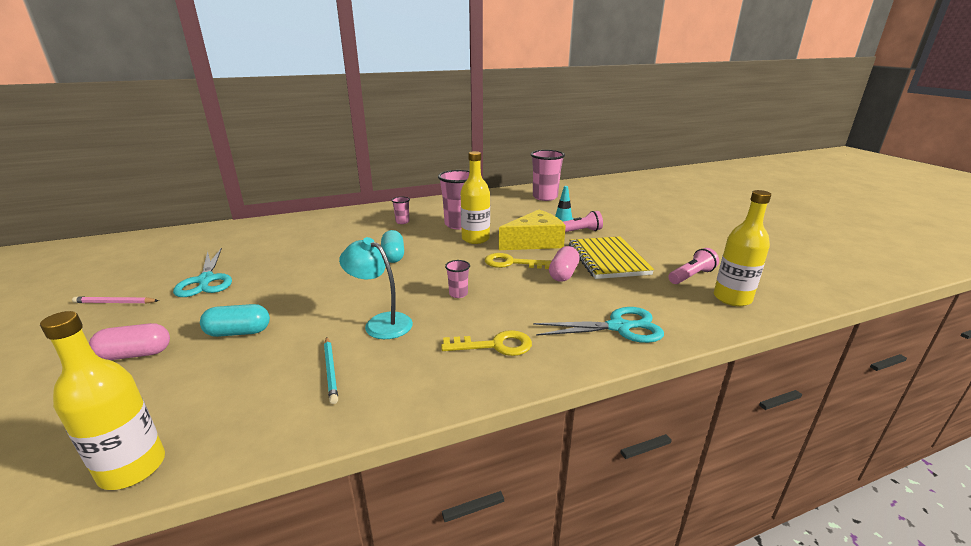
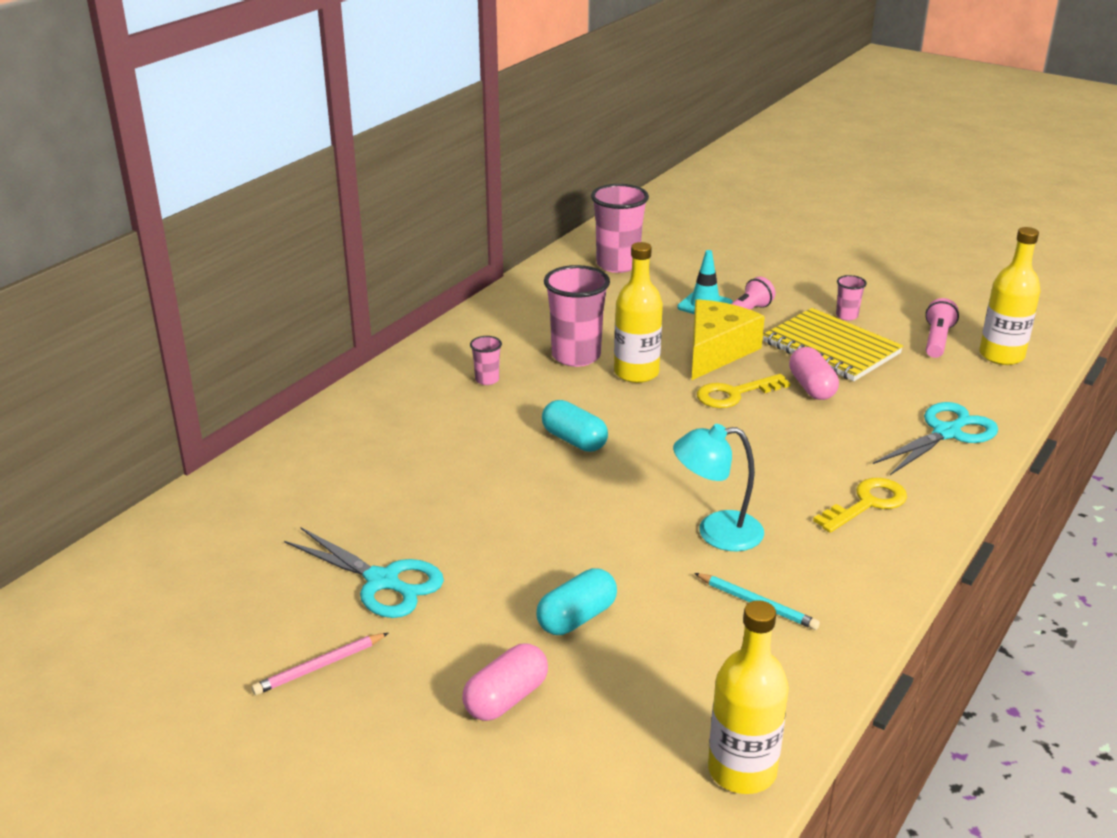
camera: 35 degrees left, 5 degrees up
pink cup [445,260,470,298] -> pink cup moved to [836,275,867,321]

